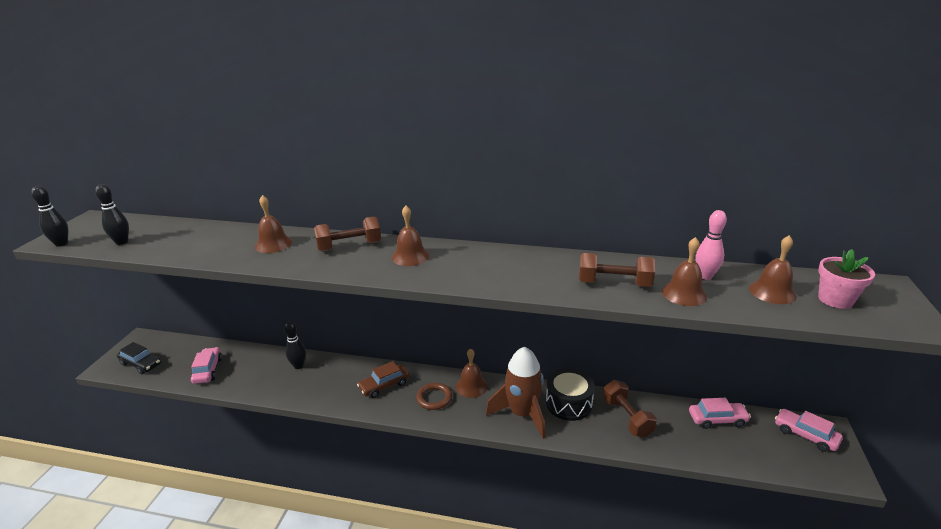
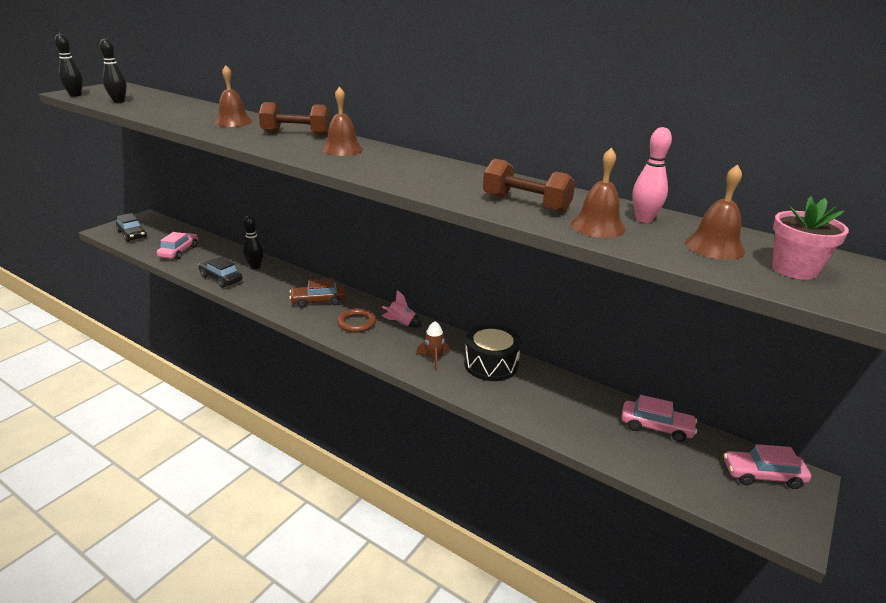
camera: 20 degrees right, 0 degrees up
brown bell [455,348,488,398] -> pink rocket [382,290,422,328]
brown rocket [486,347,546,439] -> brown rocket [416,321,450,371], size x0.46
brown dumbbell [603,380,657,438] -> none
pink car [775,409,843,452] -> pink car turned 60 degrees counterclockwise [724,444,811,489]
none -> black car [198,257,243,288]

